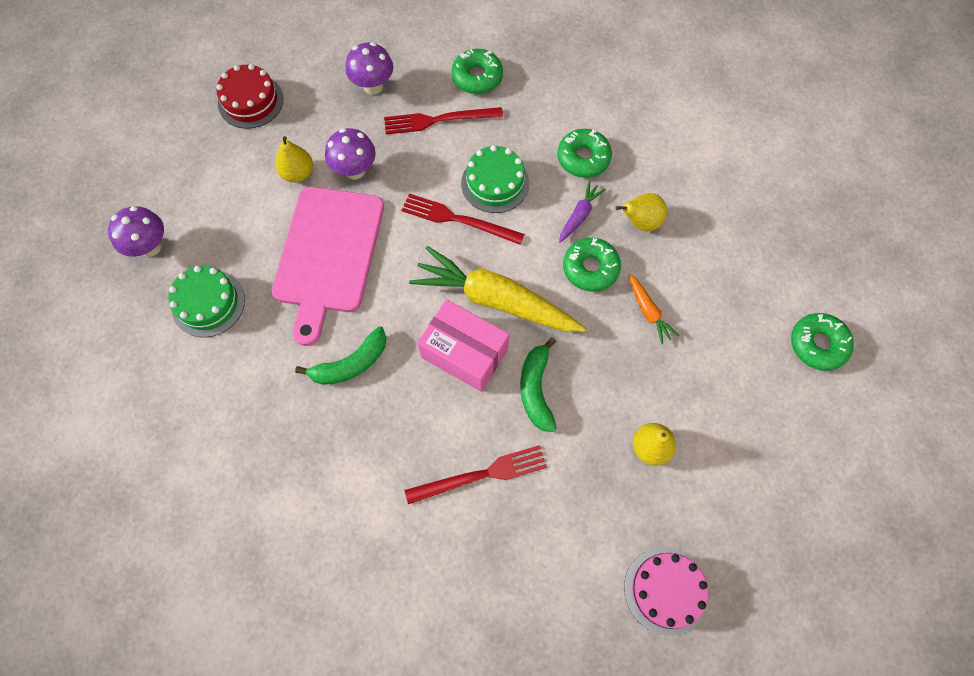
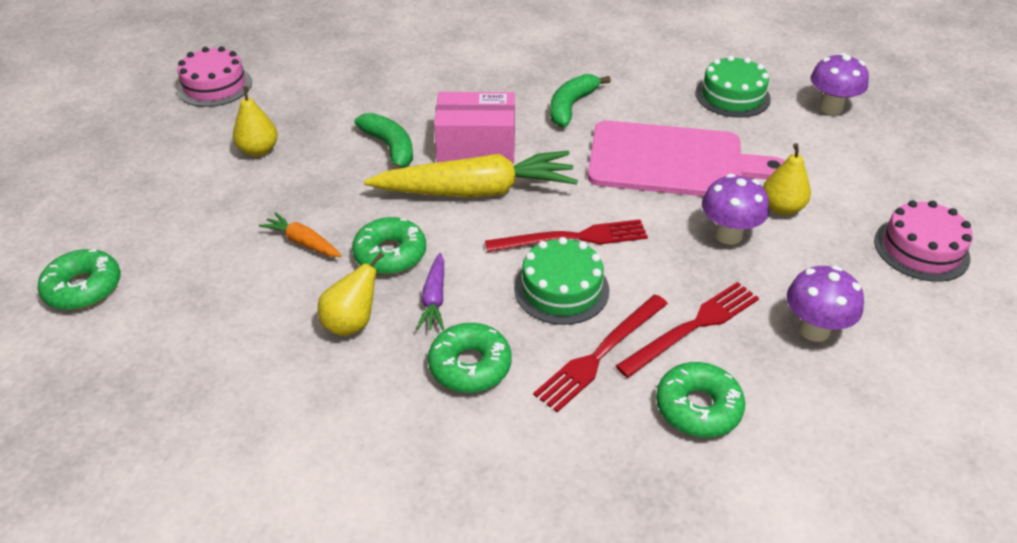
camera: 150 degrees right, 25 degrees down
red cake [216,64,283,129] -> pink cake [874,200,973,282]
pink cutting board [272,187,384,346] -> pink cutting board turned 120 degrees clockwise [588,121,785,196]
red fork [405,445,547,504] -> red fork moved to [533,295,668,412]

